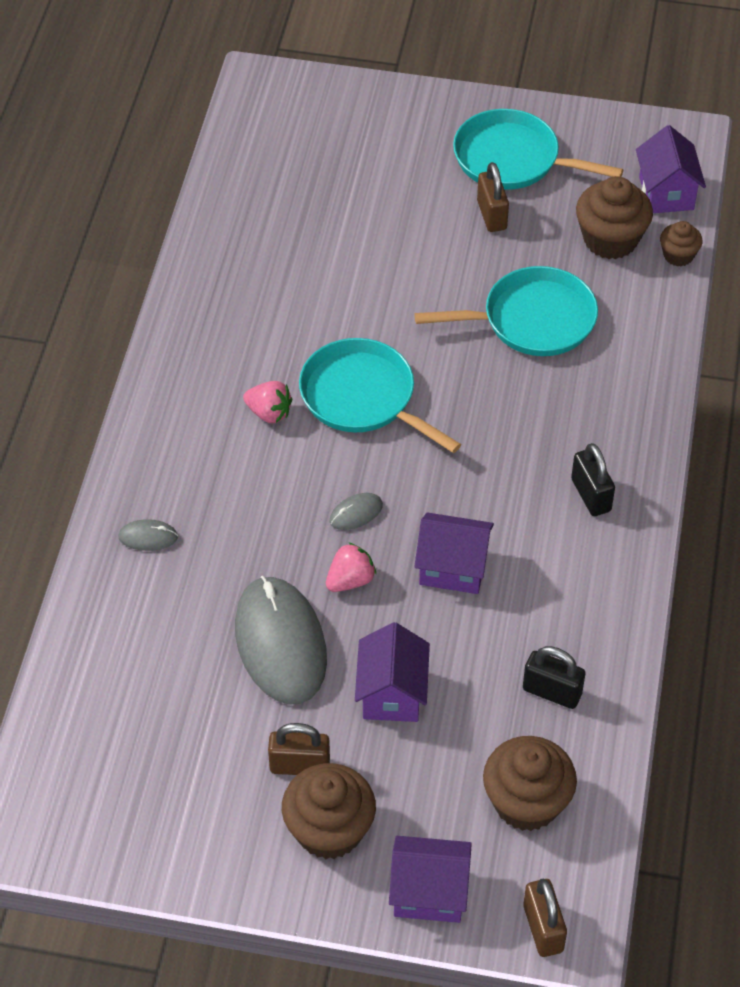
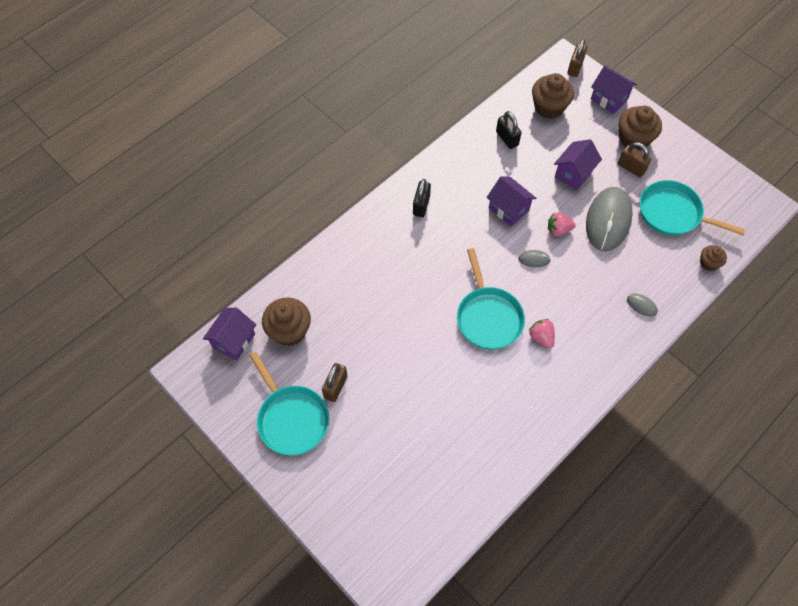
camera: 145 degrees left, 10 degrees up
turquoise pan [414,266,598,356] -> turquoise pan moved to [640,180,746,236]
brown cupcake [660,221,702,266] -> brown cupcake moved to [700,245,727,271]

